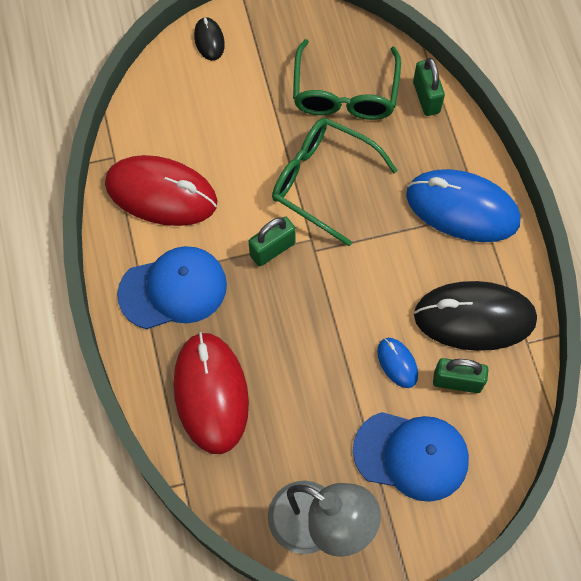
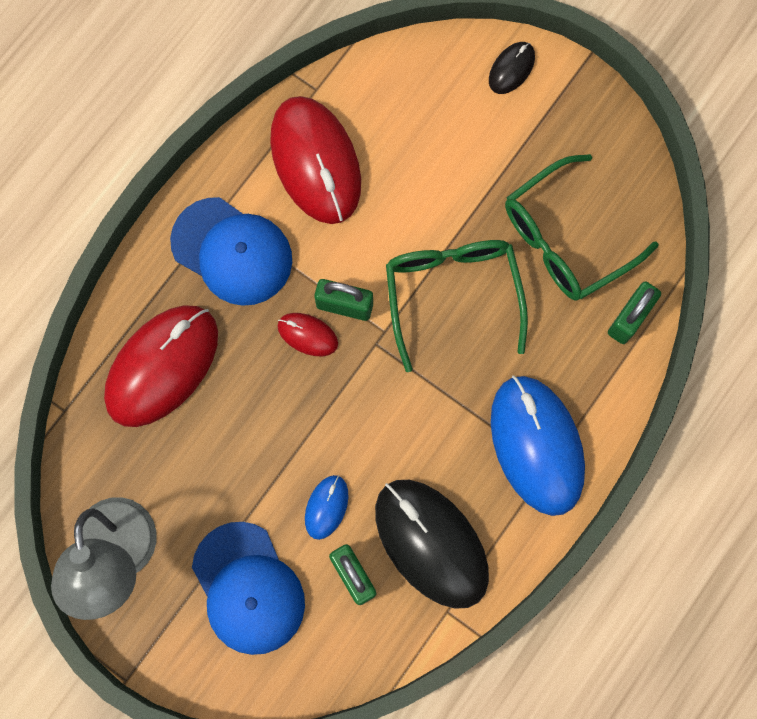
camera: 50 degrees right, 10 degrees up
none -> red mouse [277,313,338,356]

